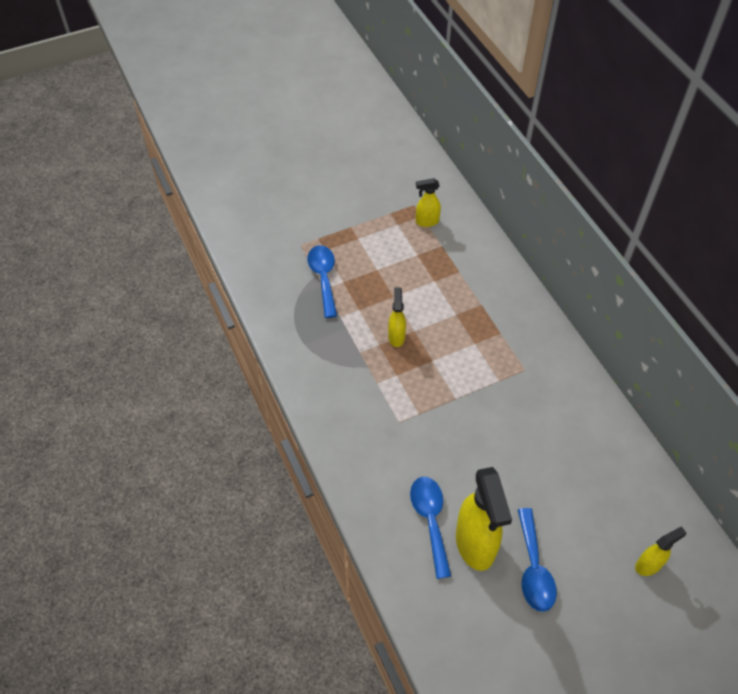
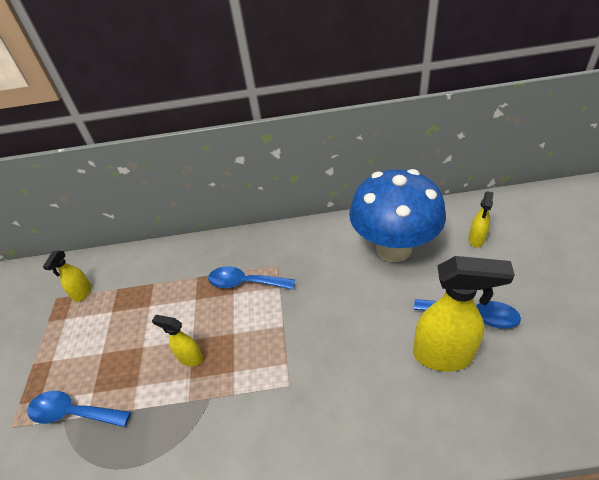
camera: 65 degrees left, 10 degrees down
blue spoon [410,477,451,579] -> blue spoon moved to [208,266,295,290]
yellow spray bottle [635,526,686,576] -> yellow spray bottle turned 150 degrees counterclockwise [468,191,494,247]
none -> blue mushroom [349,169,446,262]

